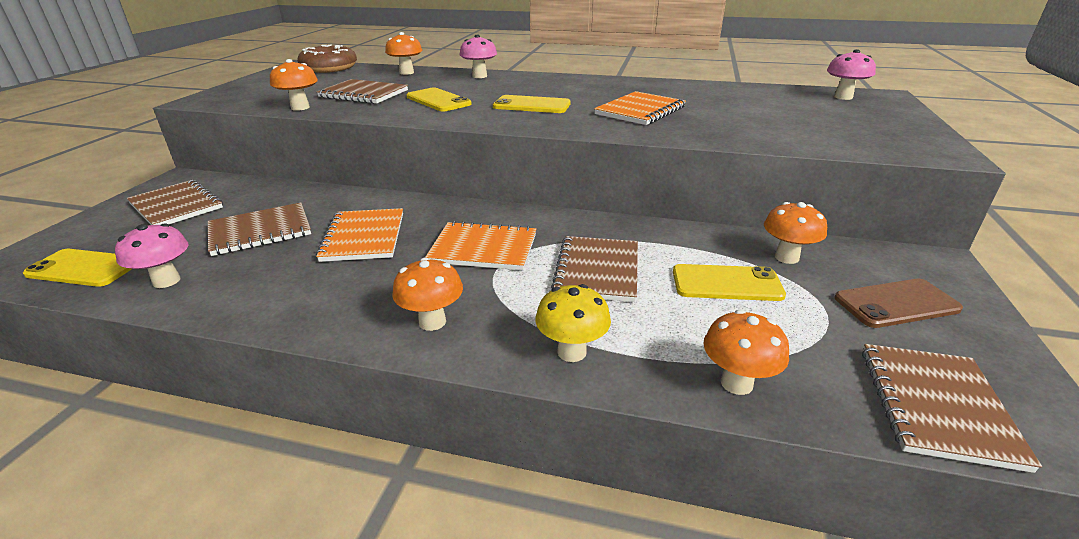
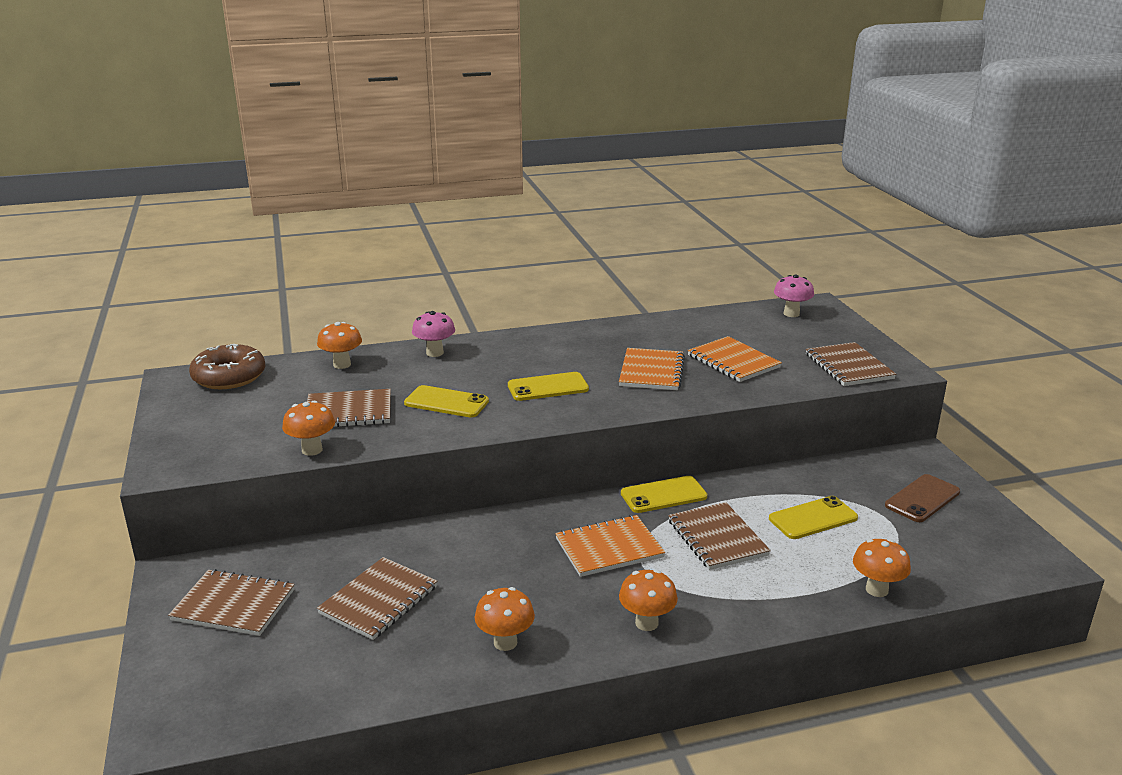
camera: 30 degrees left, 5 degrees down
yellow phone [23,249,132,287] -> yellow phone moved to [621,476,707,513]
pink mushroom [115,223,188,288] -> none
orange notebook [316,208,403,262] -> orange notebook moved to [687,336,782,382]
yellow mushroom [535,284,611,362] -> none
orange mushroom [764,202,827,264] -> orange mushroom moved to [475,587,535,651]
brown notebook [862,344,1042,473] -> brown notebook moved to [806,342,896,386]

